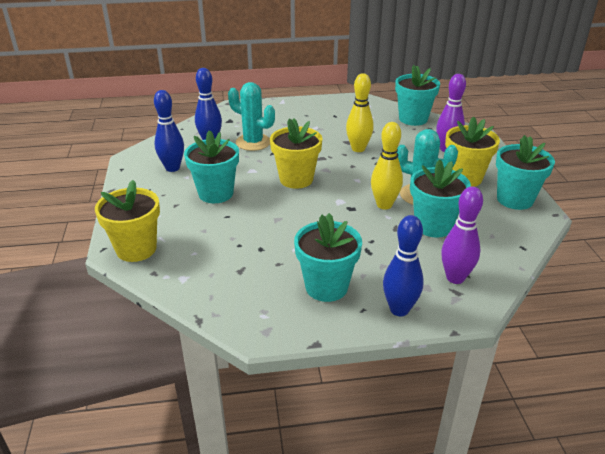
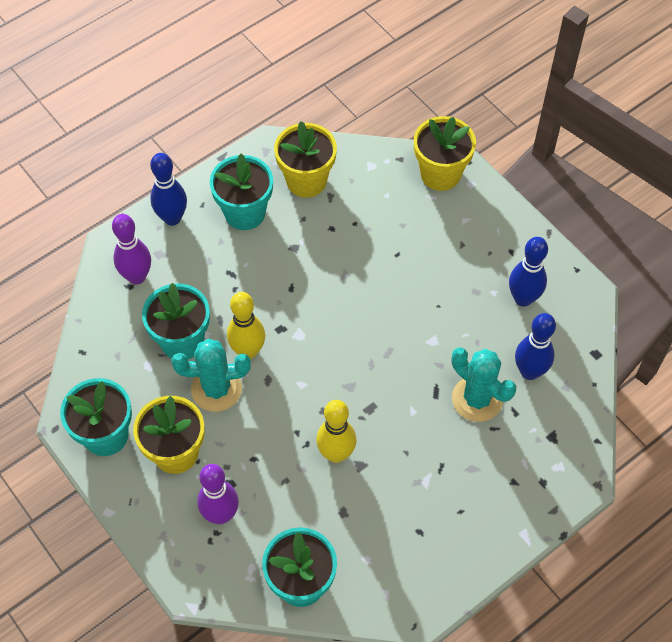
camera: 150 degrees right, 25 degrees up
turquoise flower pot [184,130,239,203] -> none
turquoise cactus [228,82,275,151] -> turquoise cactus turned 45 degrees clockwise [452,347,516,422]
yellow flower pot [270,118,322,189] -> yellow flower pot moved to [274,121,337,198]

